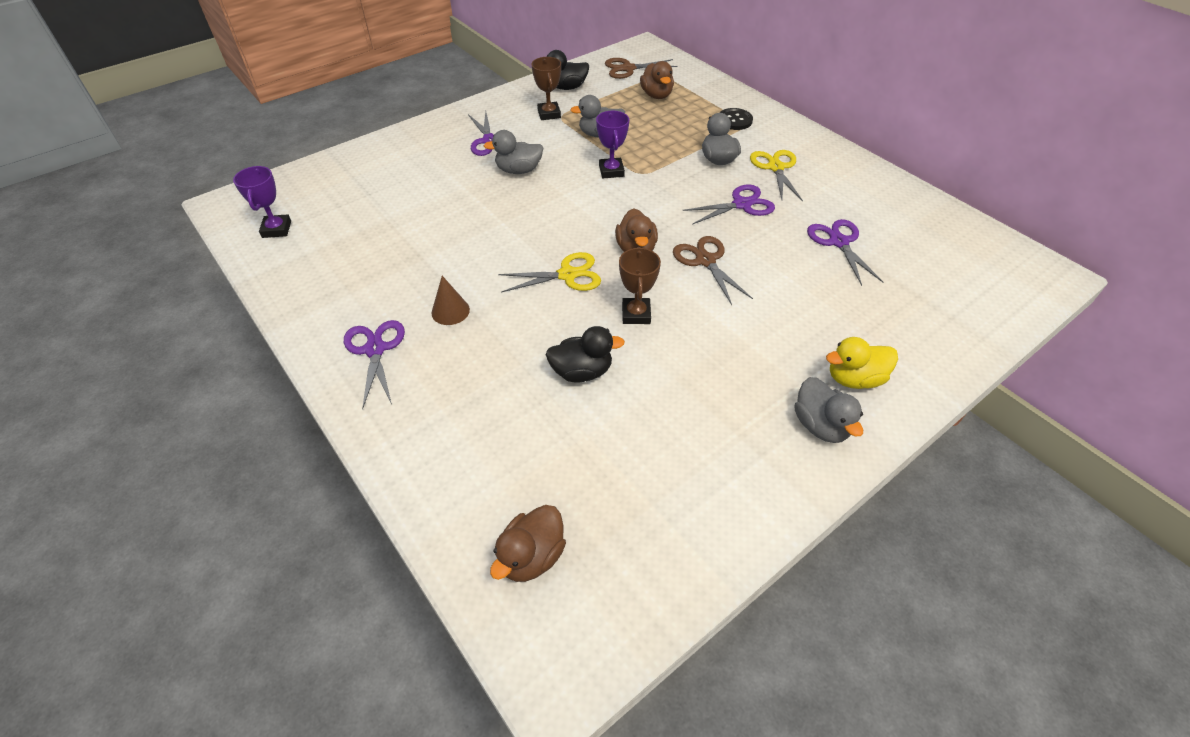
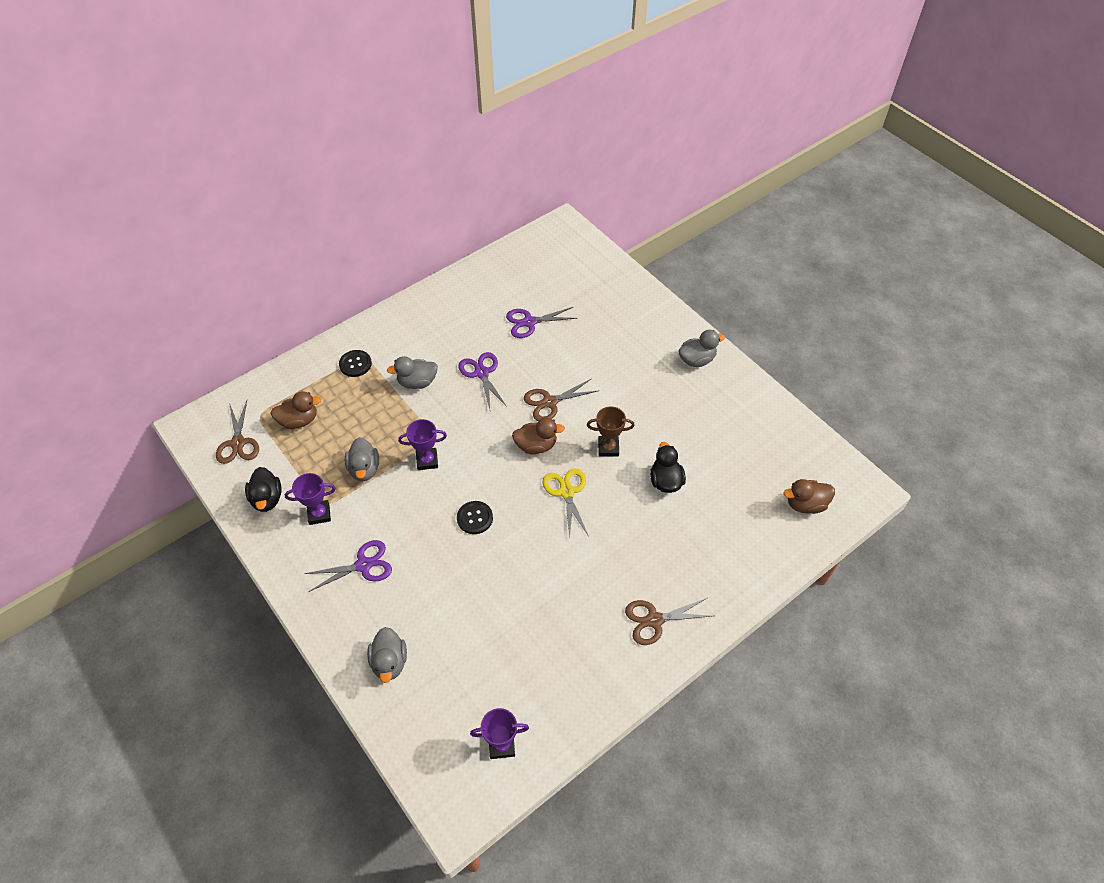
camera: 90 degrees left, 5 degrees up
purple scissors [344,320,405,410] -> brown scissors [625,598,713,645]
brown cone [431,276,470,325] -> none
grey duck [484,130,543,174] -> grey duck moved to [367,627,407,683]
brown duck [490,505,566,582] -> brown duck turned 135 degrees clockwise [784,479,835,514]
brown trophy [531,57,561,120] -> purple trophy [285,473,336,525]
yellow scissors [750,150,803,201] -> none
yellow duck [826,337,898,389] -> none
none -> black button [457,501,493,534]

